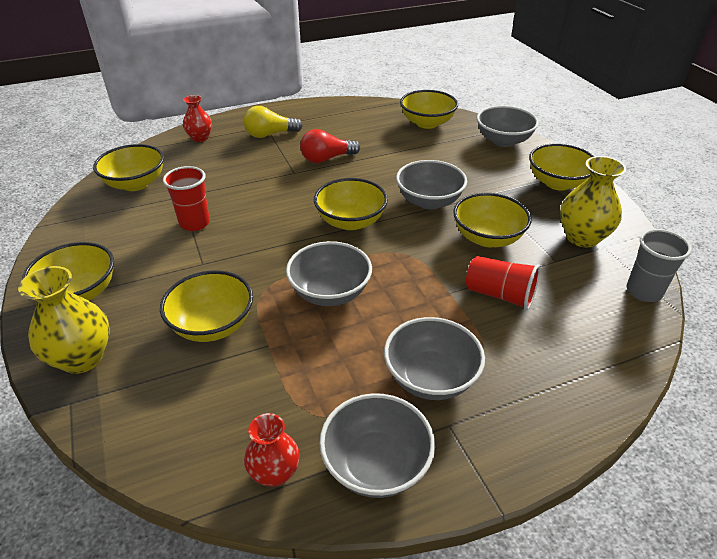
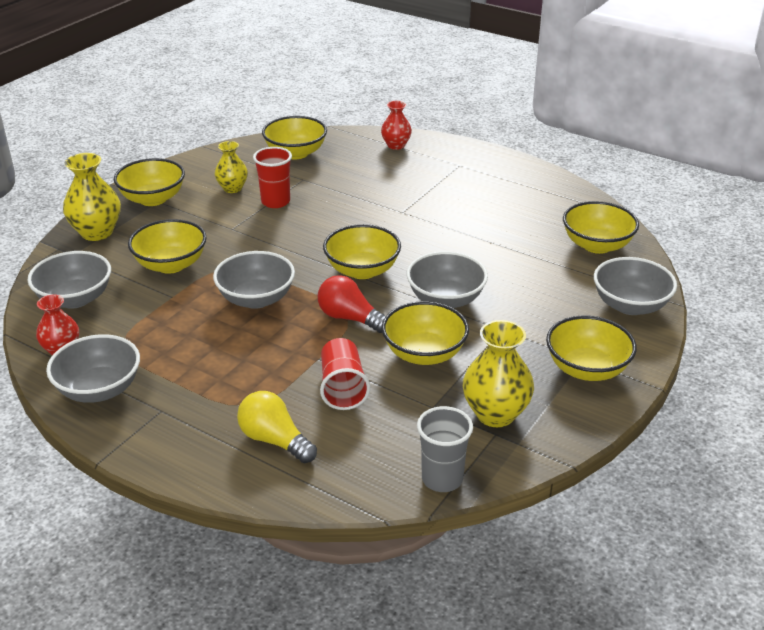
camera: 55 degrees right, 5 degrees down
yellow light bulb [244,106,303,138] -> yellow light bulb moved to [237,391,317,463]
red light bulb [300,129,360,163] -> red light bulb moved to [318,275,386,333]
grey bowl [384,317,485,400] -> grey bowl moved to [27,251,111,309]
none -> yellow vase [215,141,248,193]

